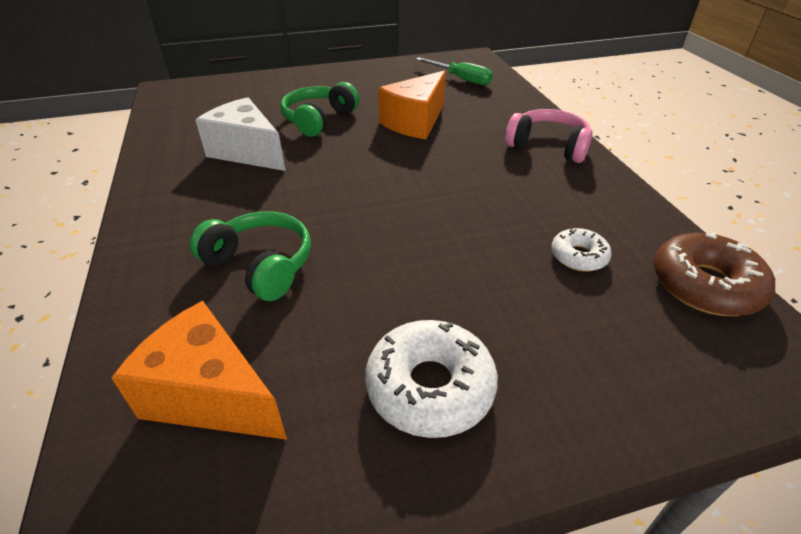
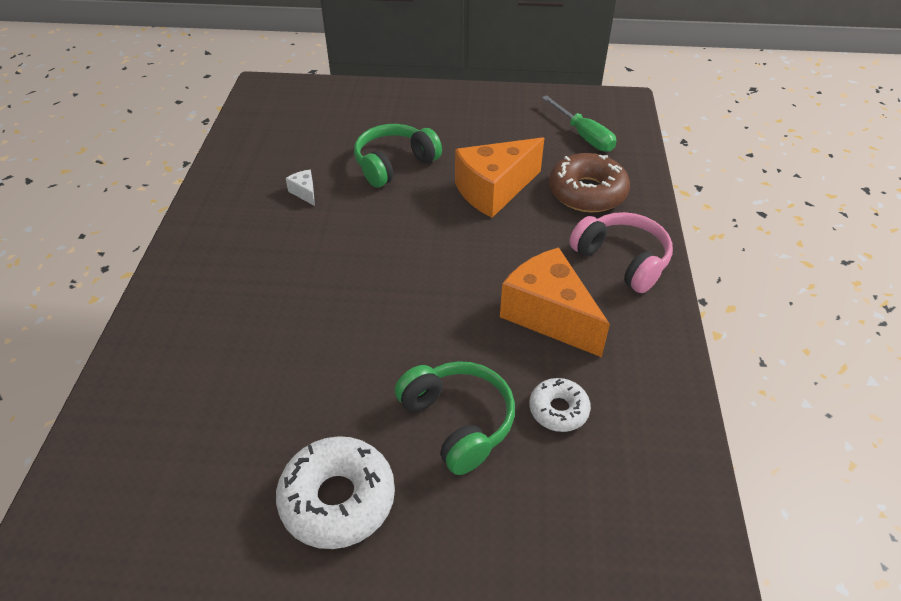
camera: 20 degrees right, 5 degrees up
orange cheese [111,301,287,440] -> orange cheese moved to [500,247,610,357]
green headphones [190,211,311,301] -> green headphones moved to [395,361,515,475]
white cheese [196,97,285,171] -> white cheese [286,170,315,206], size x0.41
brown donut [654,232,775,316] -> brown donut moved to [549,153,630,212]

